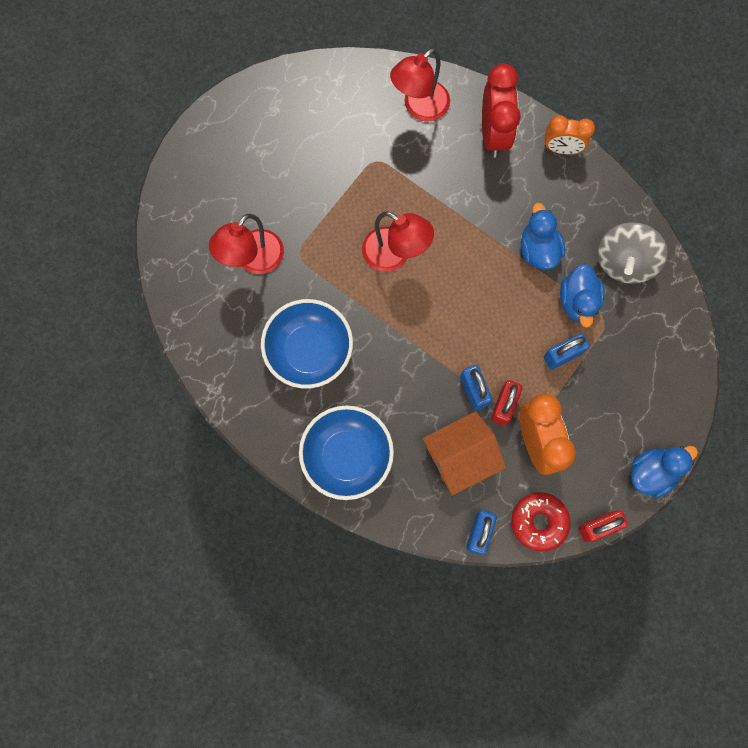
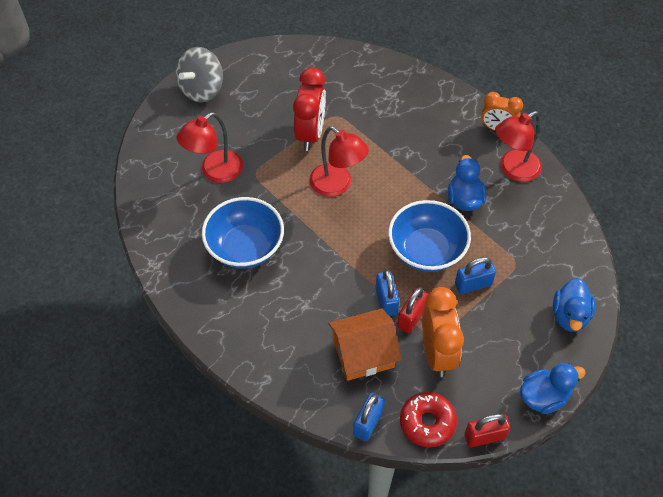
camera: 10 degrees right, 20 degrees down
blue bowl [299,405,394,500] -> blue bowl moved to [388,200,471,272]
red lamp [390,48,450,122] -> red lamp moved to [495,111,542,182]
red clock [482,64,521,158] -> red clock moved to [293,67,326,151]
blue duck [560,264,605,328] -> blue duck moved to [553,278,596,332]
grey spinning top [597,222,668,284] -> grey spinning top moved to [176,47,223,103]

